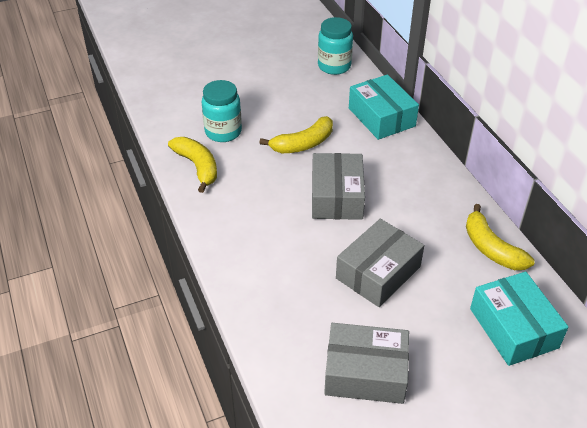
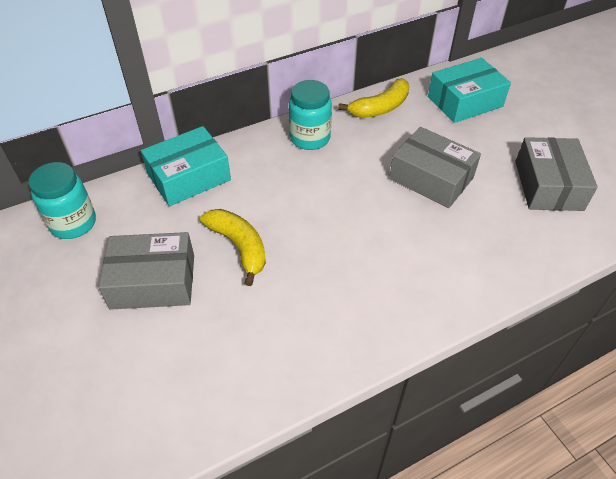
camera: 95 degrees left, 5 degrees up
yellow banana [168,137,217,193] -> none
turquoise jar [202,80,242,142] -> turquoise jar moved to [289,80,332,150]
grey box [312,153,365,220] -> grey box moved to [99,232,194,310]

